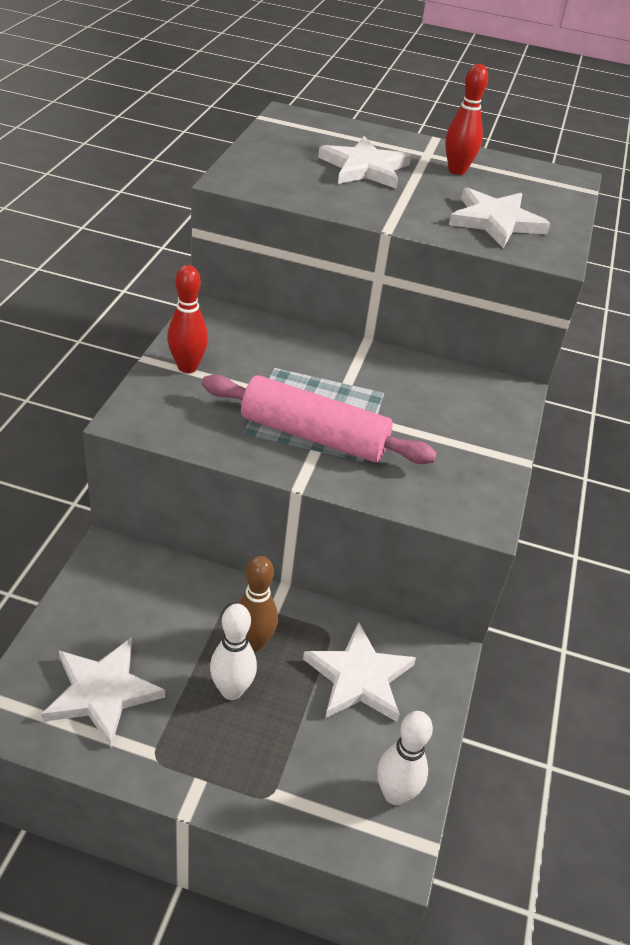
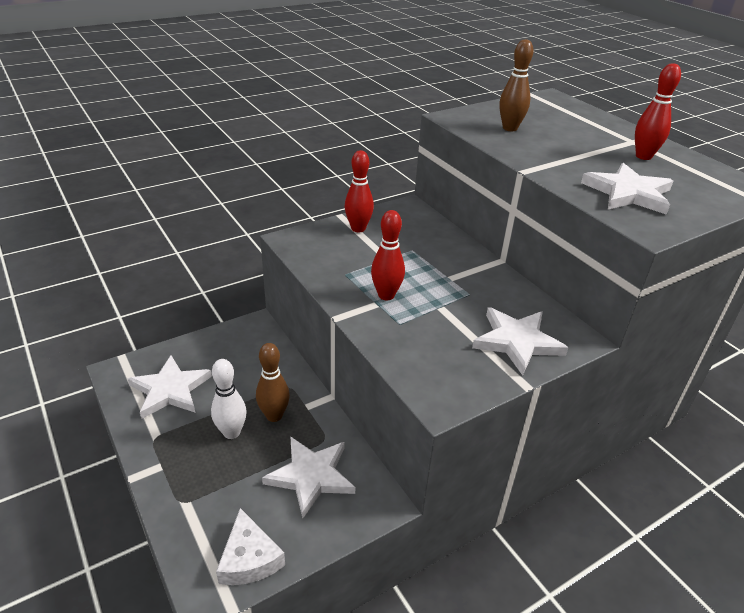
camera: 45 degrees right, 5 degrees down
pink rolling pin [202,375,437,464] -> red bowling pin [371,210,405,300]
white star [318,136,411,189] -> white star moved to [472,307,568,376]
white bowling pin [377,711,433,805] -> white cheese [216,508,285,585]
none -> brown bowling pin [499,39,534,131]

